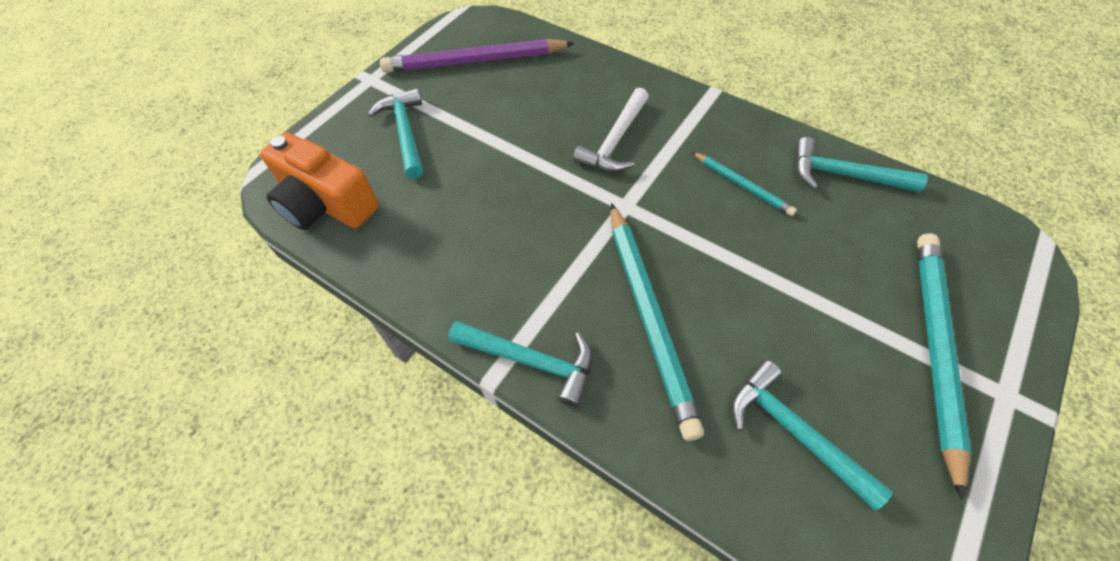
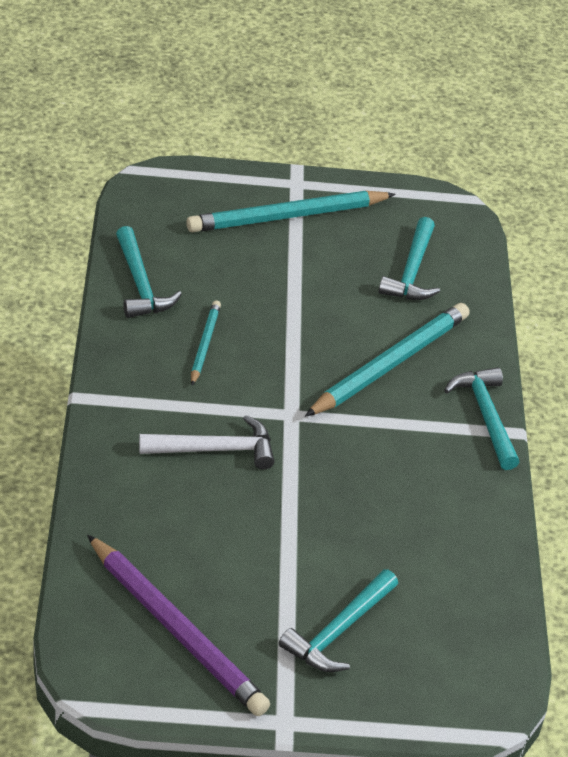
camera: 130 degrees left, 15 degrees down
orange camera [260,132,379,230] -> none

